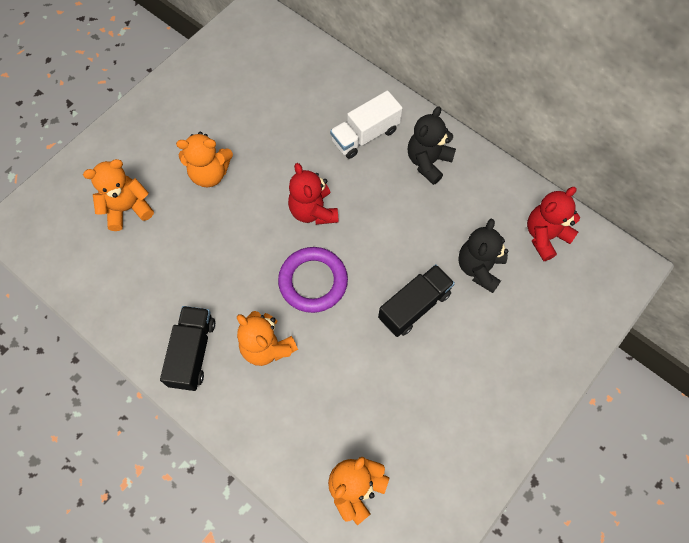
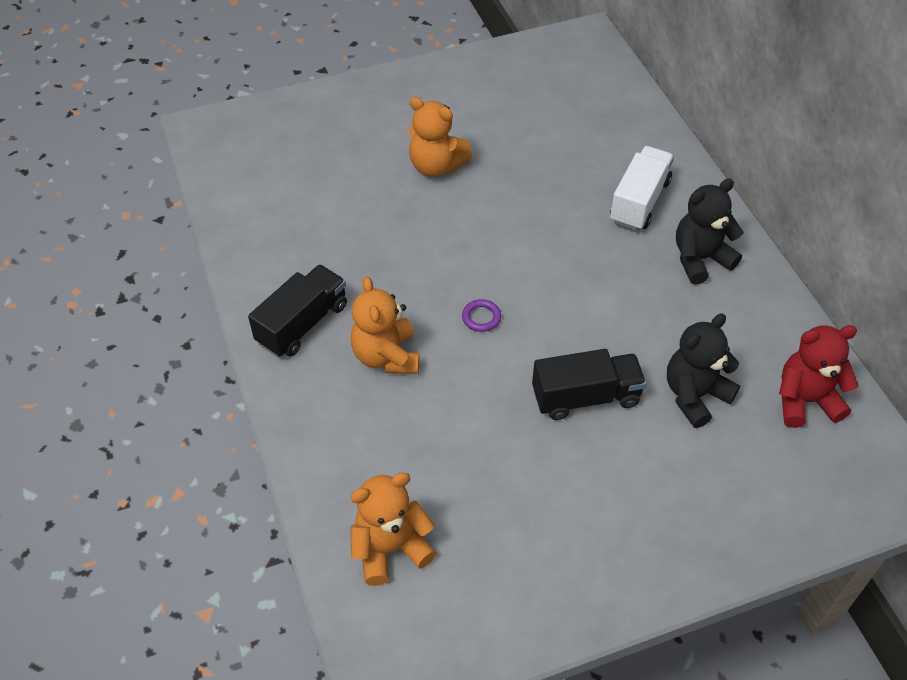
camera: 30 degrees right, 15 degrees down
orange teddy bear [83,159,154,231] -> none
purple ring [278,247,348,313] -> purple ring [462,299,501,332], size x0.43
red teddy bear [288,163,339,225] -> none
white truck [330,90,403,159] -> white truck turned 120 degrees clockwise [610,146,674,231]

